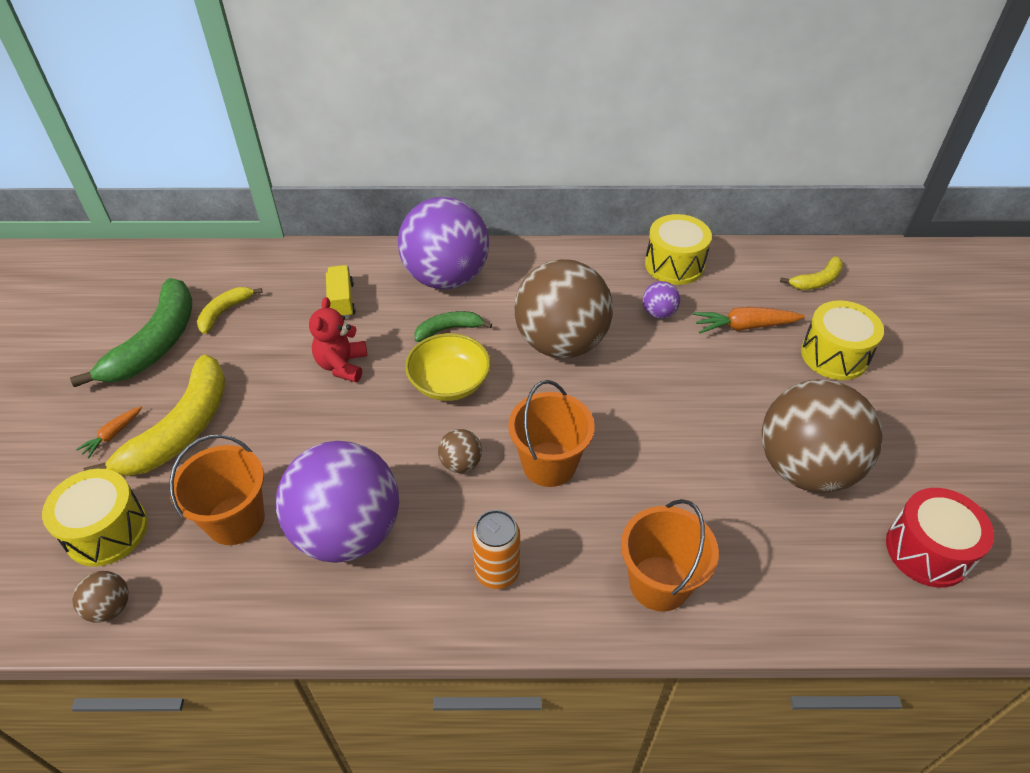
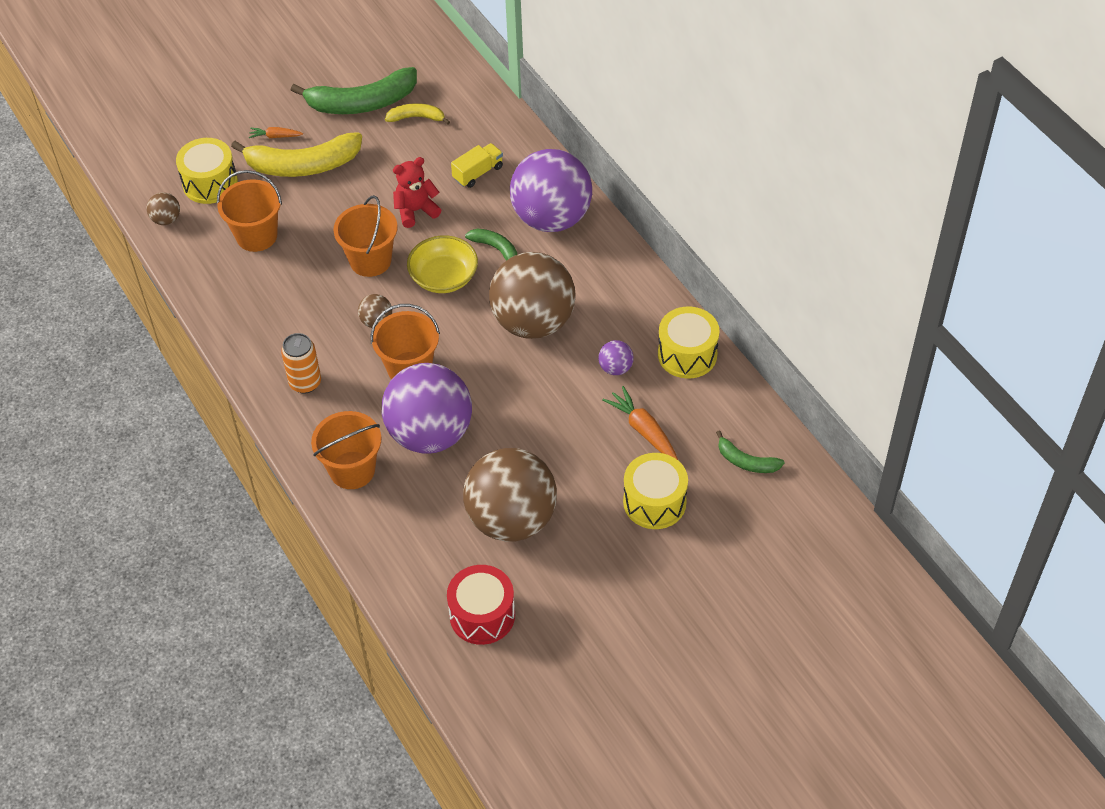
camera: 60 degrees right, 5 degrees up
purple ball [276,441,399,563] -> purple ball moved to [382,363,472,454]
yellow banana [780,256,843,290] -> green banana [716,430,785,473]
none -> orange bucket [333,195,398,277]

